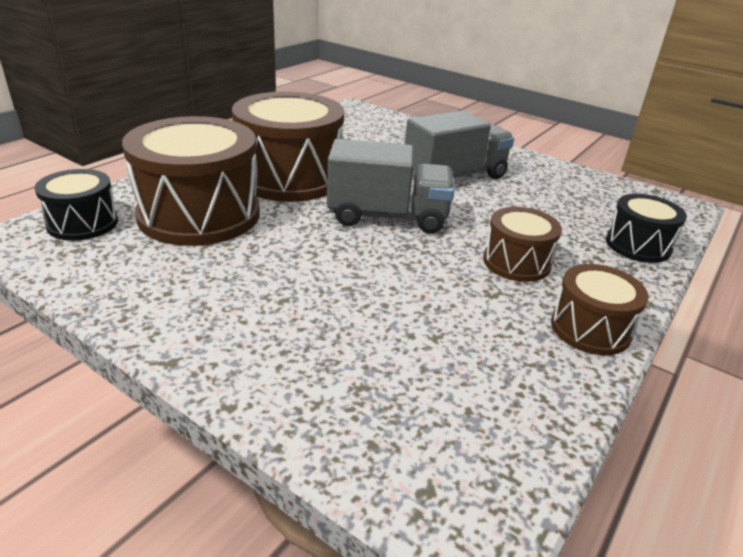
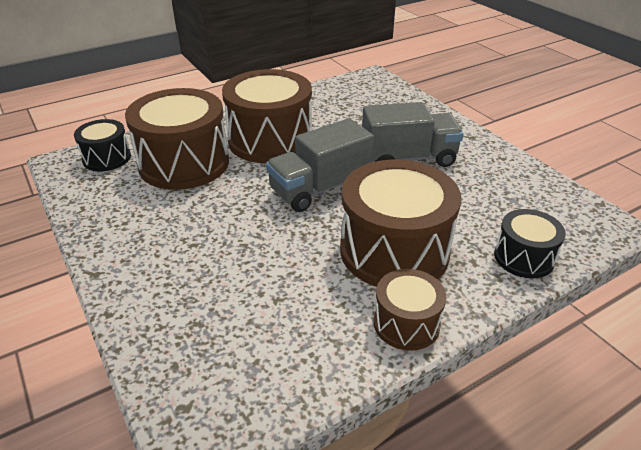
camera: 25 degrees right, 5 degrees up
grey truck [327,139,454,233] -> grey truck turned 120 degrees clockwise [266,118,374,212]
brown drum [483,207,562,282] -> brown drum [340,160,461,287], size x1.89

